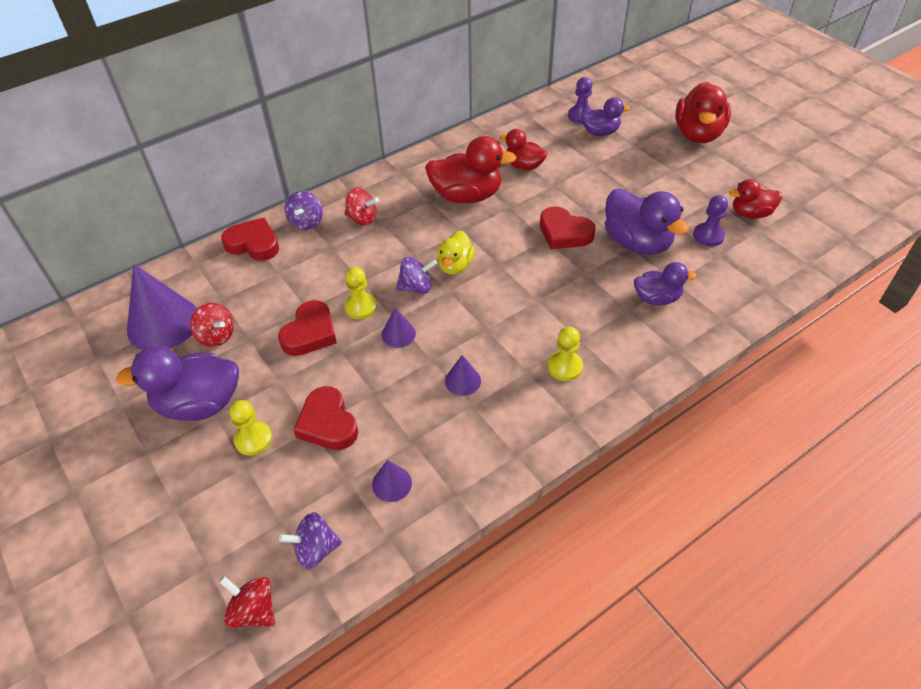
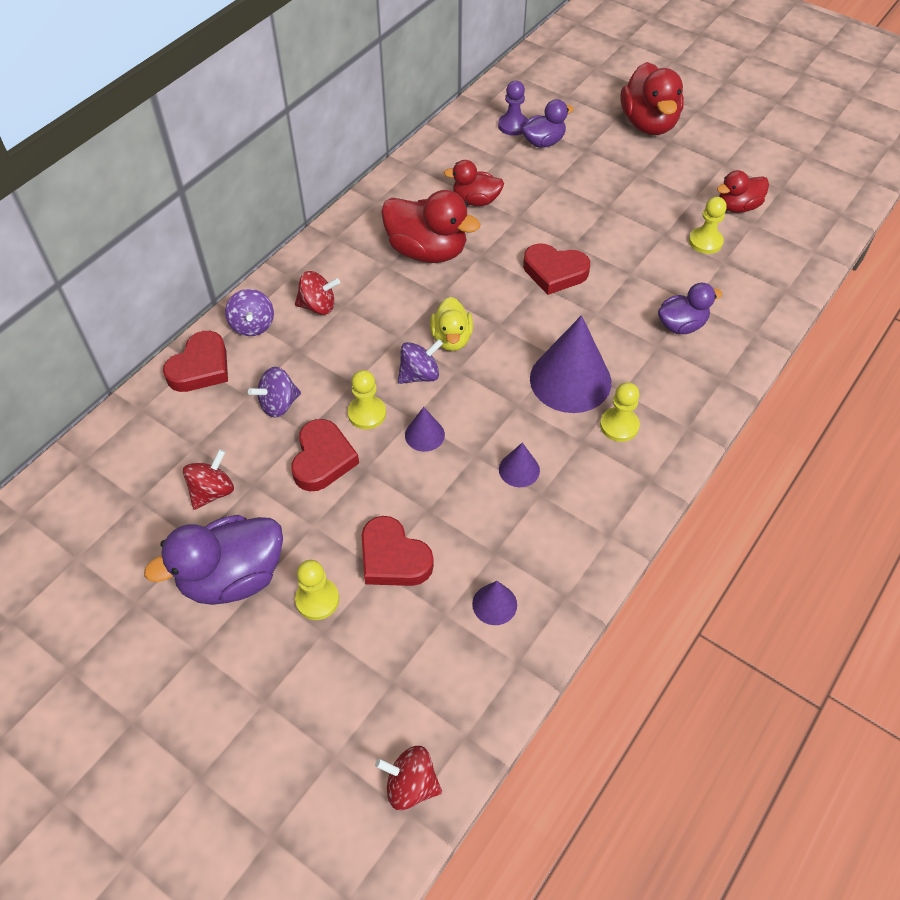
camera: 20 degrees left, 5 degrees up
purple cone [127,264,197,350] -> purple cone moved to [530,315,611,413]
red spinning top [190,303,234,347] -> red spinning top turned 75 degrees counterclockwise [183,449,234,510]
red heart [221,218,279,261] -> red heart turned 120 degrees clockwise [163,331,228,392]
purple spinning top [279,512,342,569] -> purple spinning top moved to [248,367,301,417]
red duck [425,136,517,203] -> red duck turned 45 degrees clockwise [381,190,480,263]
purple duck [605,189,689,255] -> none
purple pawn [693,195,728,247] -> yellow pawn [689,197,727,254]

